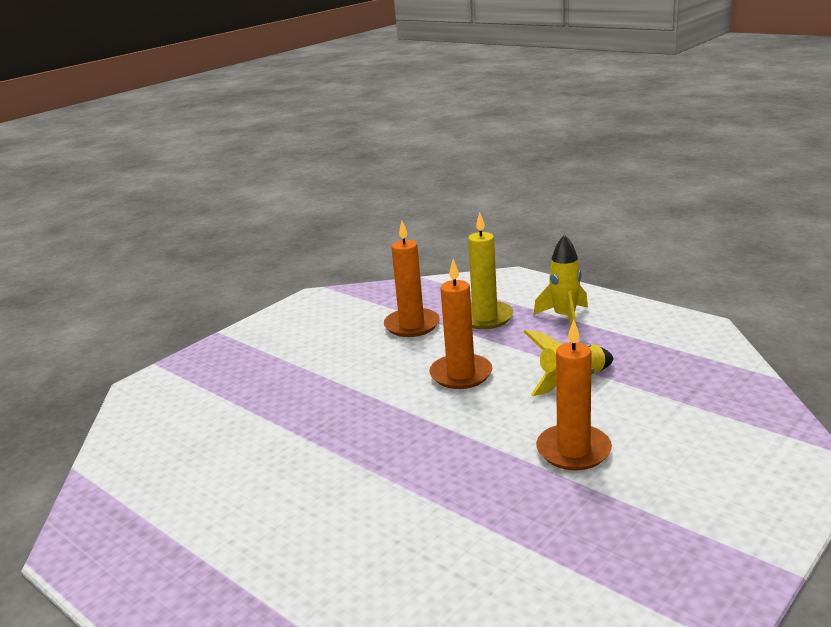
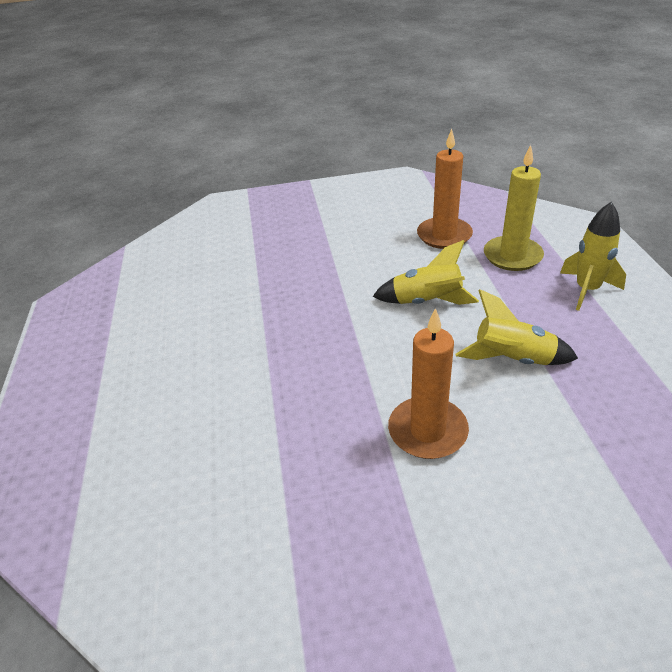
camera: 40 degrees right, 15 degrees up
orange candle [429,259,492,389] -> yellow rocket [373,240,479,305]

